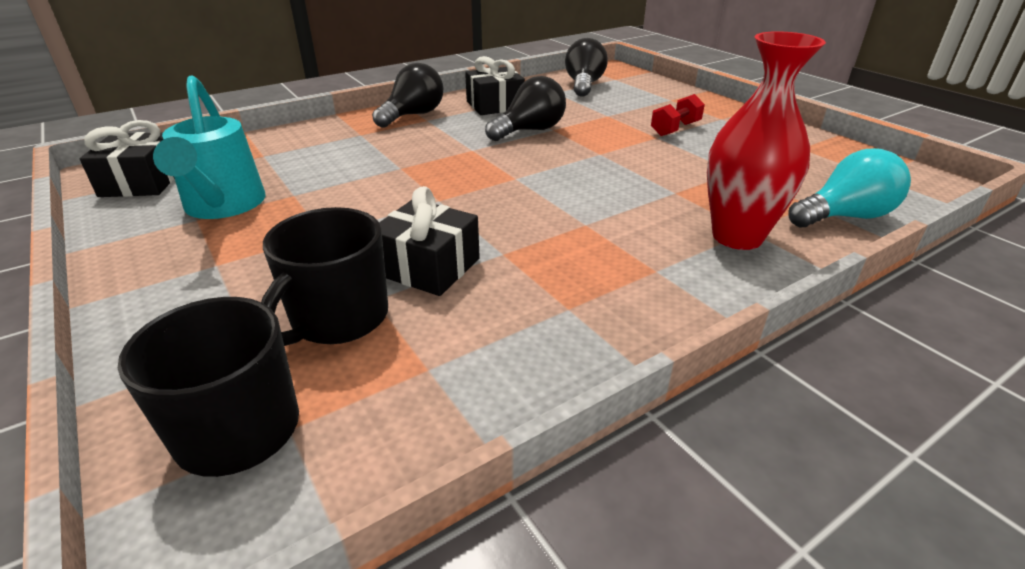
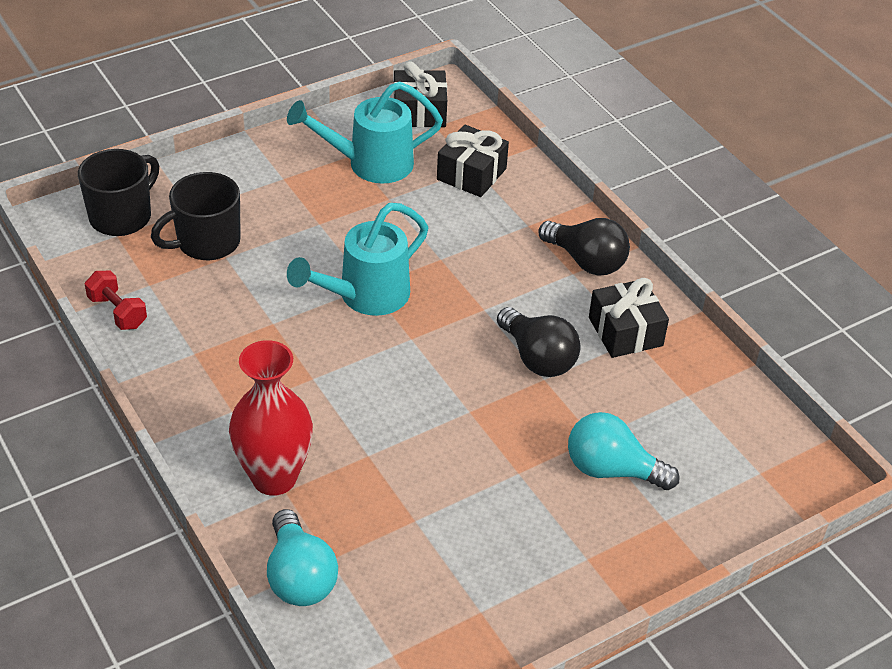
camera: 90 degrees right, 10 degrees up
black mug [261,207,388,346] -> black mug turned 60 degrees counterclockwise [151,172,241,260]
black gift [379,186,480,296] -> black gift moved to [437,125,509,197]
black light bulb [565,38,608,97] -> none
red dumbbell [651,94,705,136] -> red dumbbell moved to [85,271,147,330]
none -> turquoise watering can [287,203,428,316]
none -> turquoise light bulb [568,412,680,490]

